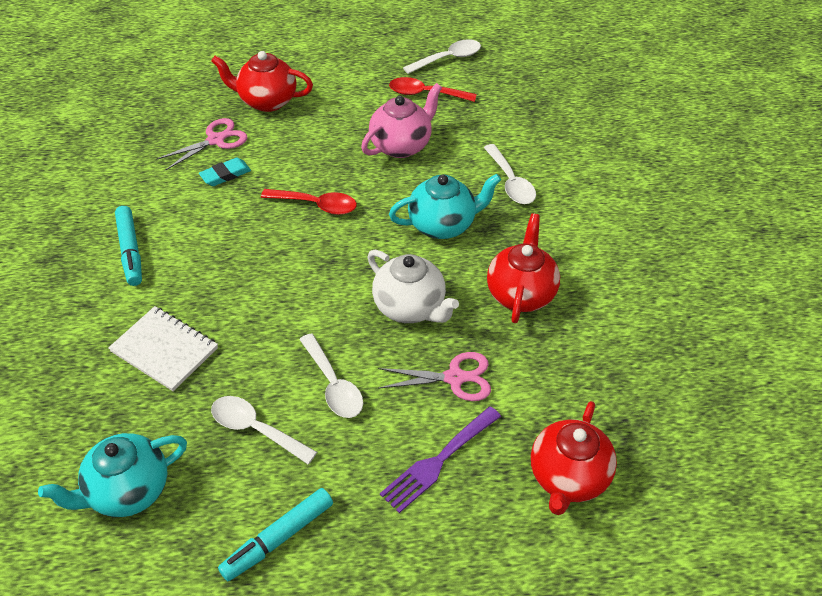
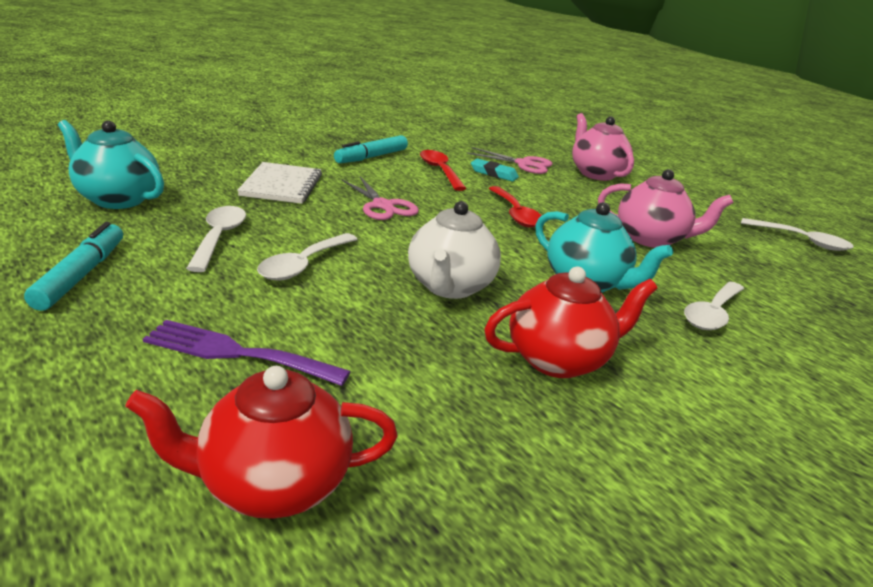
camera: 55 degrees right, 20 degrees down
red teapot [211,51,313,112] -> pink teapot [572,113,634,181]
turquoise marker [218,488,333,581] -> turquoise marker turned 75 degrees clockwise [24,222,123,311]
pink scissors [378,352,491,401] -> pink scissors moved to [341,177,419,220]
red spoon [389,77,477,102] -> red spoon moved to [420,150,467,191]

